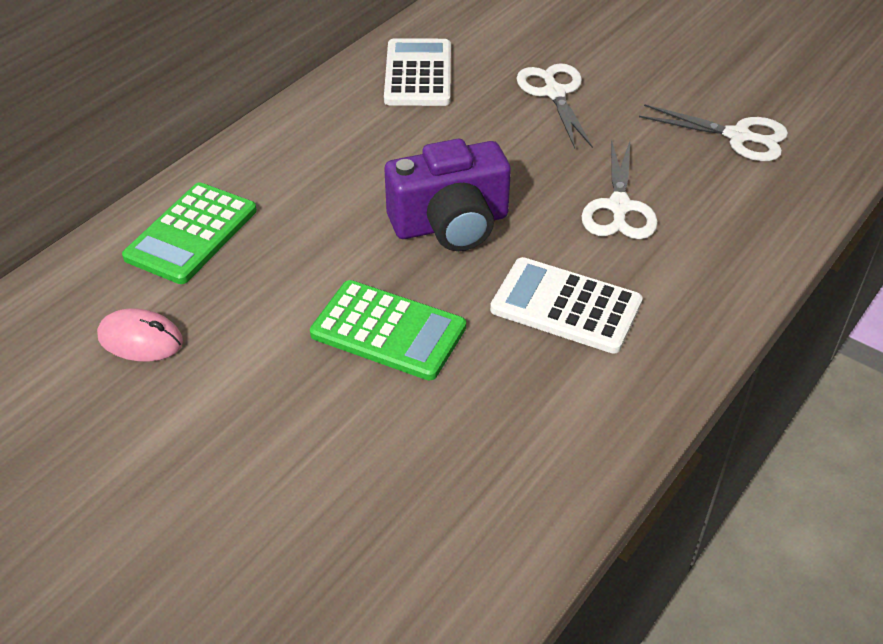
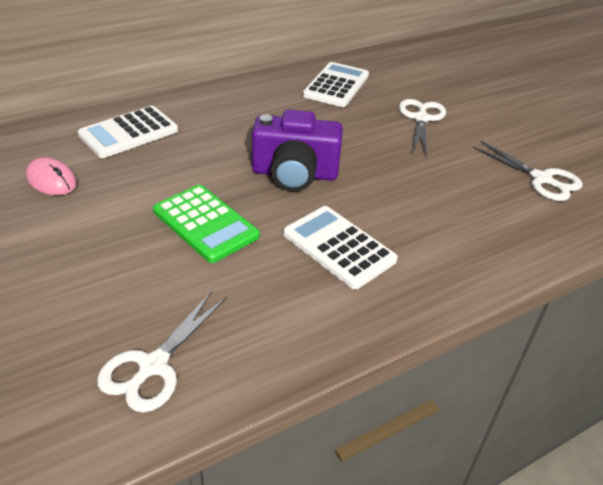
camera: 20 degrees right, 5 degrees down
green calculator [122,182,257,284] -> white calculator [78,106,178,158]
white scissors [581,139,658,239] -> white scissors moved to [97,291,227,413]

